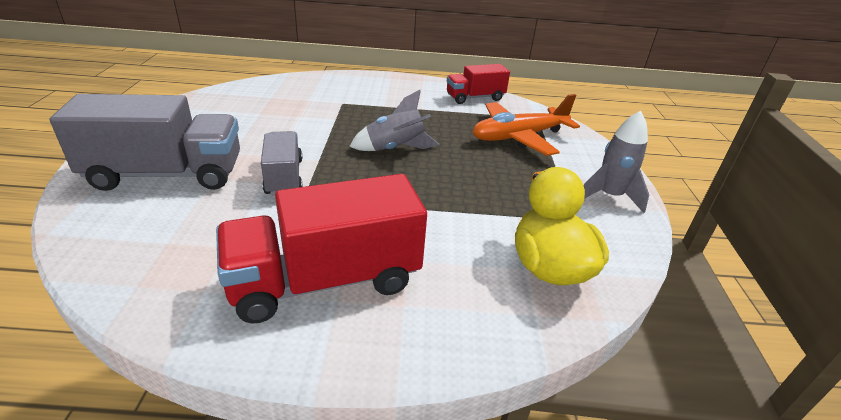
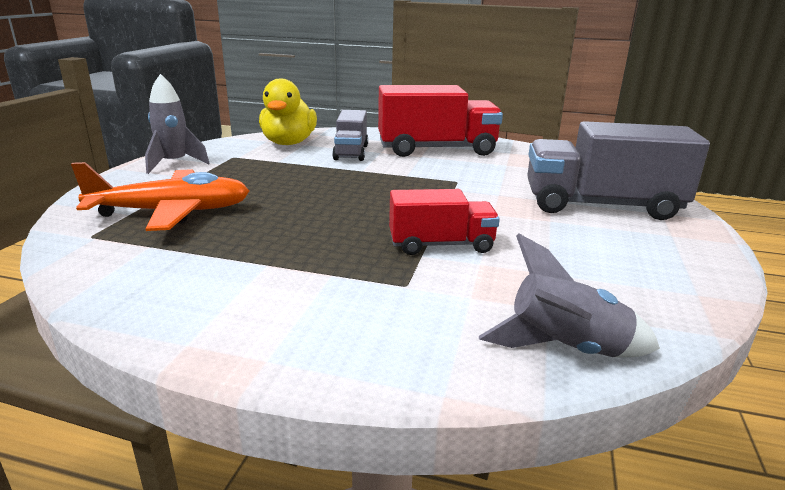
camera: 165 degrees left, 10 degrees down
grey truck [261,131,303,196] -> grey truck moved to [332,110,368,161]
grey rocket [349,90,439,151] -> grey rocket moved to [479,234,660,357]
red truck [447,64,510,104] -> red truck moved to [389,189,500,255]

